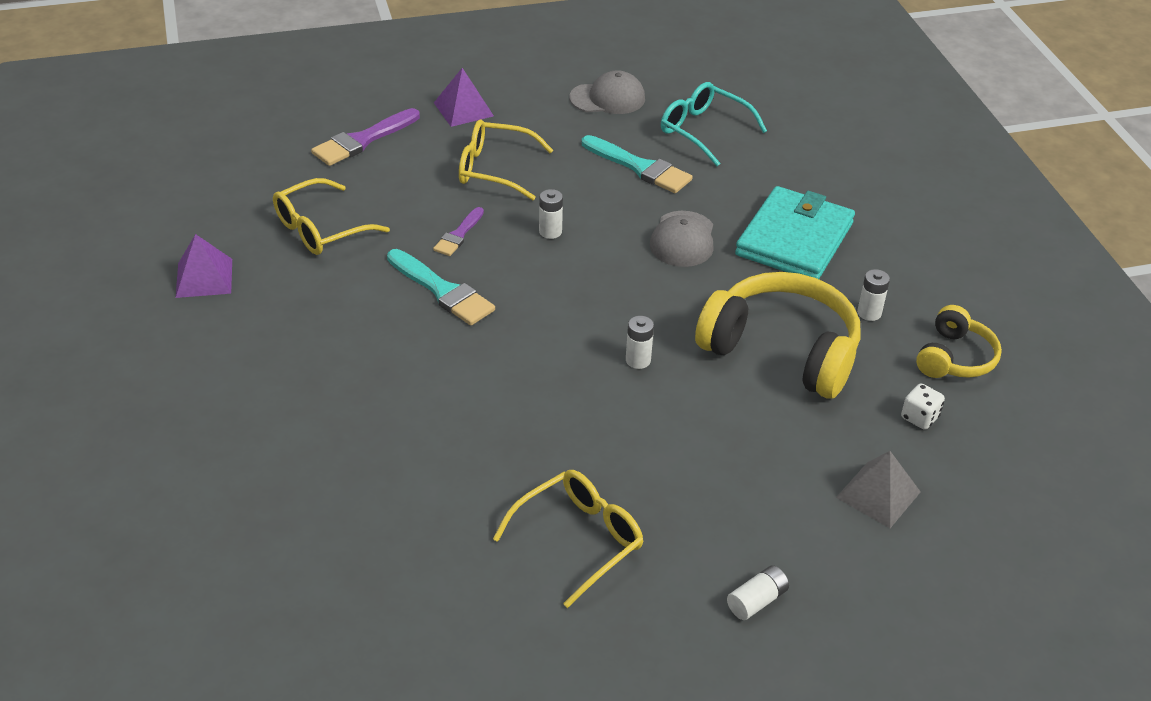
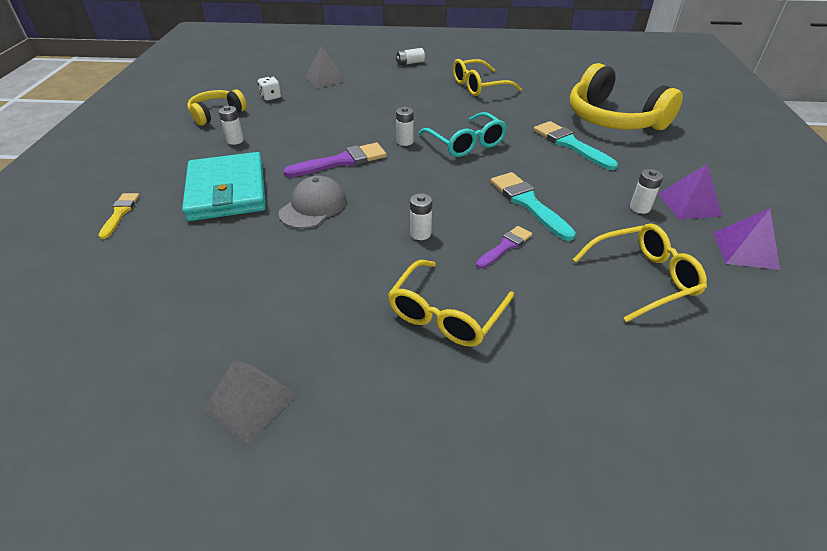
camera: 160 degrees left, 0 degrees up
purple brush [311,108,420,166] -> purple brush moved to [283,142,387,177]
purple pyramid [434,68,494,127] -> purple pyramid moved to [658,164,722,220]
yellow glasses [459,119,553,200] -> yellow glasses turned 90 degrees clockwise [388,260,514,347]
grey cap [570,70,645,114] -> grey pyramid [203,360,297,444]
turquoise brush [582,135,692,193] -> turquoise brush moved to [534,121,618,170]
turquoise glasses [661,82,767,166] -> turquoise glasses moved to [419,112,507,157]
yellow headphones [695,272,861,399] -> yellow headphones moved to [570,63,683,130]
turquoise wallet [735,186,855,279] -> turquoise wallet turned 60 degrees counterclockwise [182,152,266,221]
none -> yellow brush [99,193,140,239]
none -> white battery [630,169,663,214]

